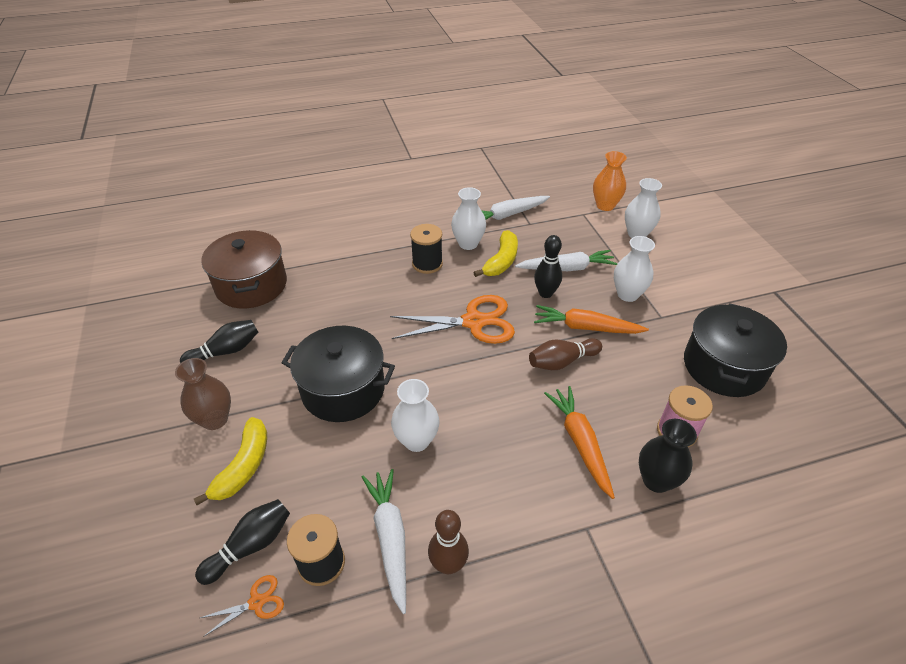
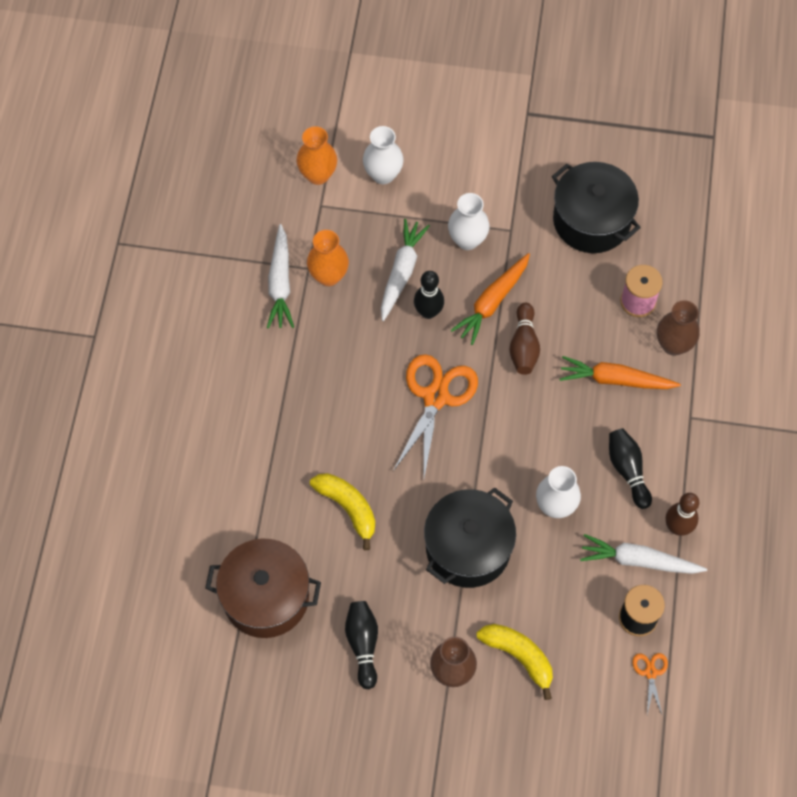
camera: 65 degrees left, 20 degrees up
black bowling pin [195,499,290,585] -> black bowling pin moved to [609,428,652,509]
black spool [410,224,443,274] -> none
white vase [451,187,486,250] -> none
yellow banana [473,230,518,277] -> yellow banana moved to [310,473,375,550]
black vase [639,419,697,493] -> brown vase [657,300,700,356]
none -> orange vase [307,230,349,286]

